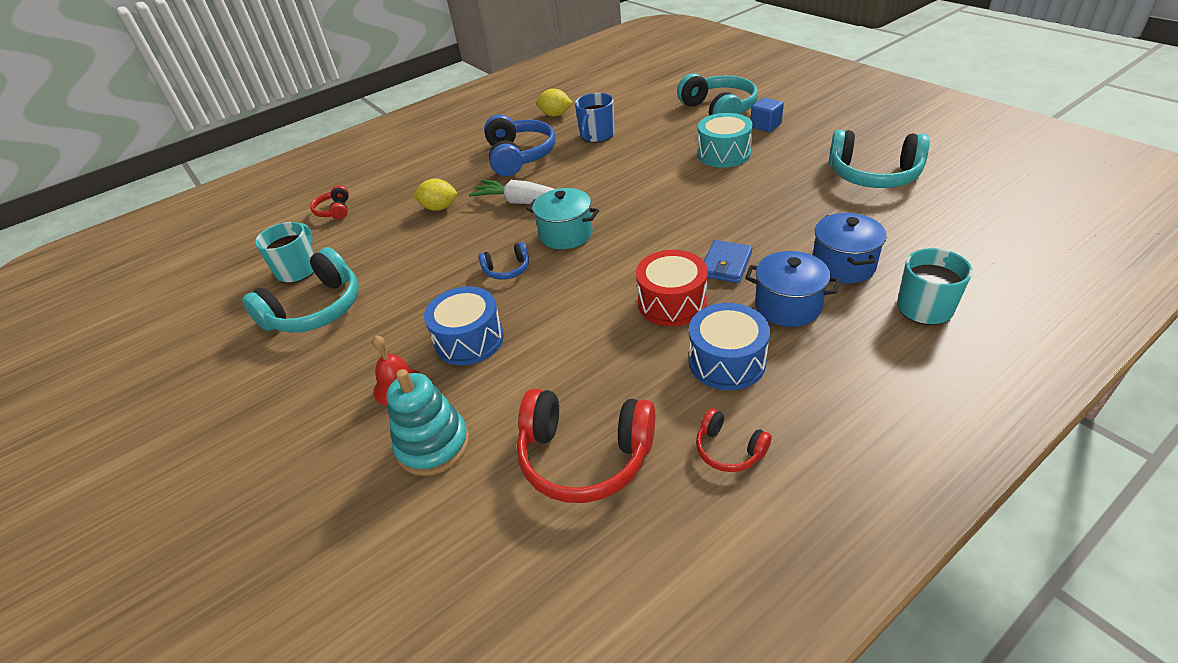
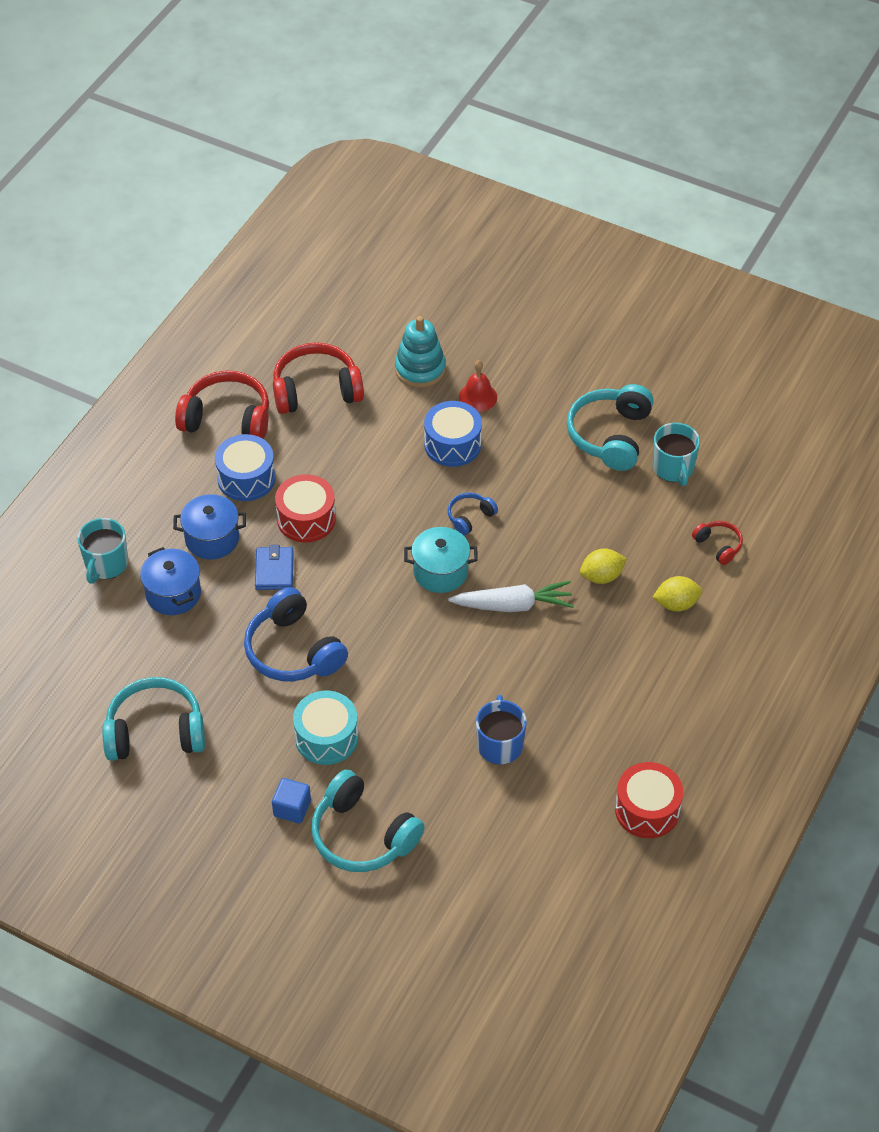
camera: 150 degrees right, 10 degrees up
blue headphones [484,114,556,176] -> blue headphones moved to [244,587,348,681]
yellow lemon [536,89,573,117] -> yellow lemon moved to [652,576,702,611]
red headphones [696,409,772,472] -> red headphones [175,371,269,439], size x2.00
none -> red drum [615,762,683,838]

